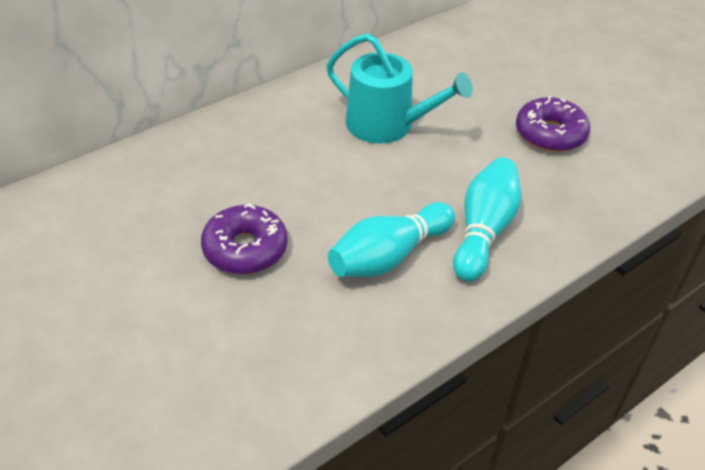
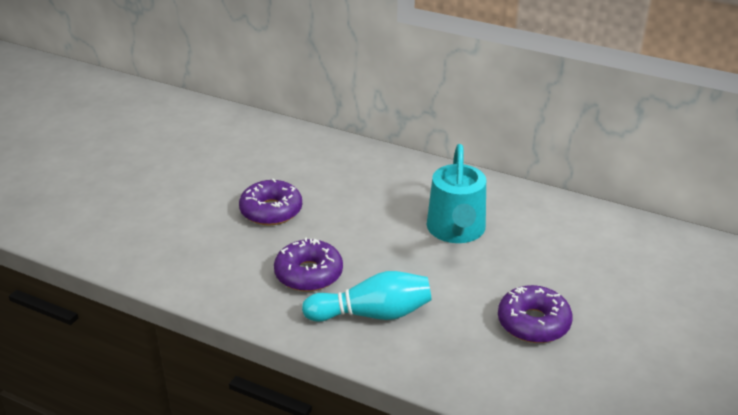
camera: 65 degrees right, 10 degrees down
turquoise bowling pin [328,202,455,277] -> purple donut [274,238,343,292]

